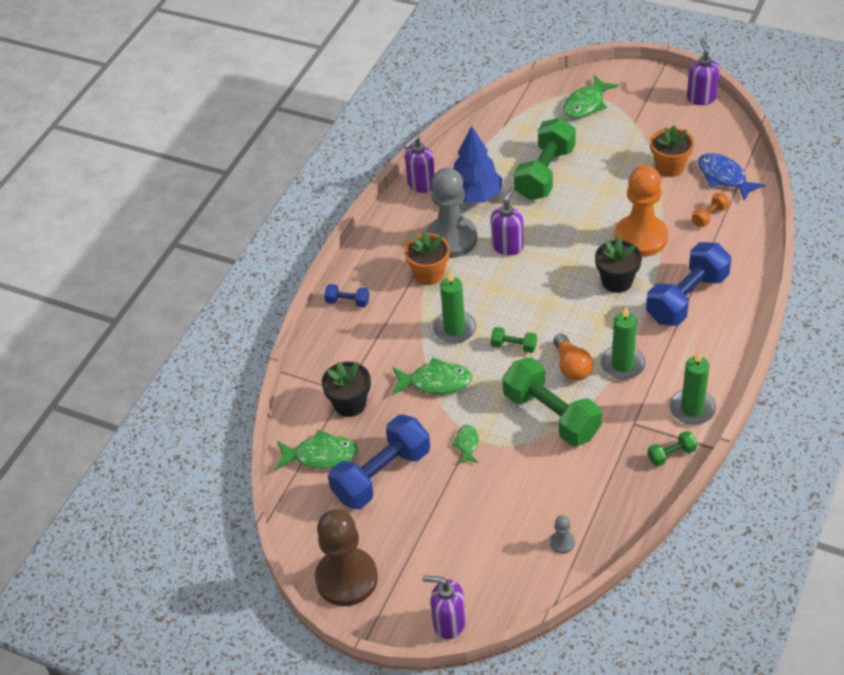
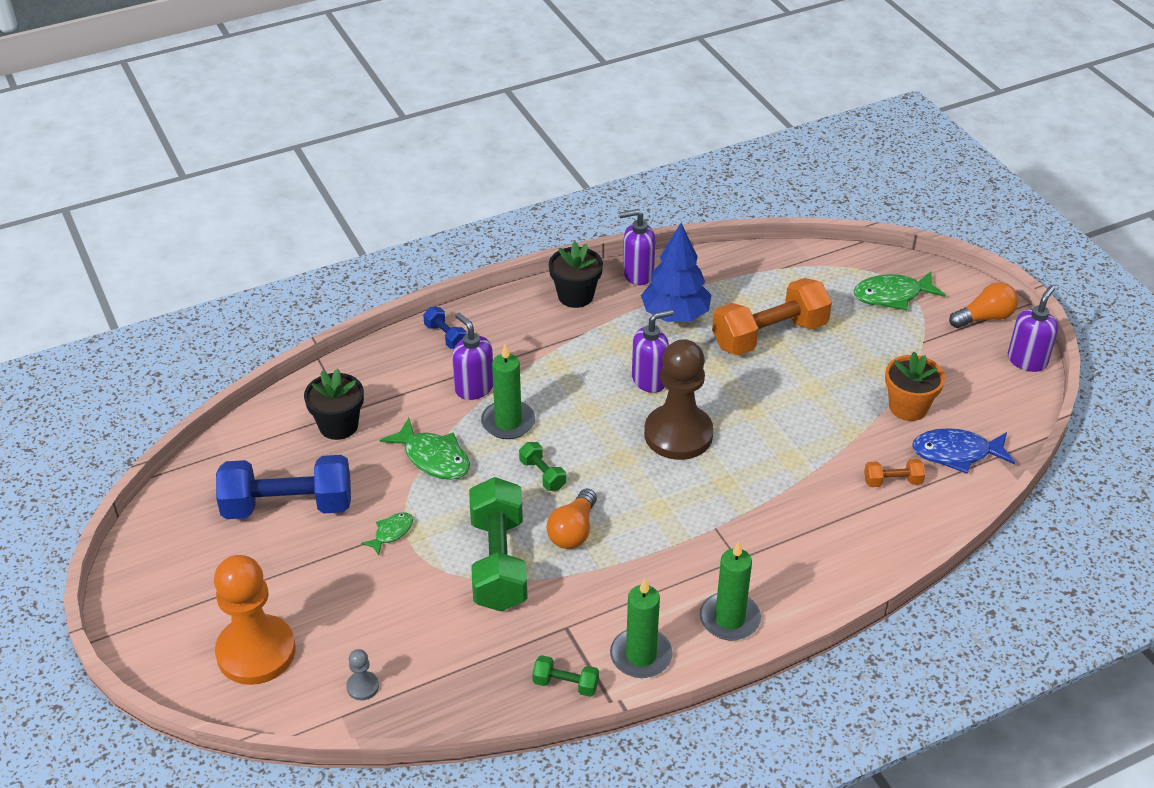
camera: 35 degrees right, 5 degrees down
green fish [275,430,358,471] -> none
brown pawn [315,509,378,606] -> brown pawn moved to [644,339,714,460]
orange flower pot [404,231,450,285] -> none
purple soap dispenser [423,575,466,639] -> purple soap dispenser moved to [452,313,493,400]
grey pawn [426,168,477,258] -> none
green dumbbell [514,118,576,200] -> orange dumbbell [712,278,832,356]
black flower pot [595,237,642,293] -> black flower pot moved to [549,242,603,308]
green candle [600,307,646,380] -> green candle moved to [700,541,761,641]
orange pawn [615,165,668,257] -> orange pawn moved to [214,555,296,685]
blue dumbbell [646,242,731,326] -> none
blue fish [698,153,765,200] -> blue fish turned 90 degrees counterclockwise [912,428,1015,474]
none -> orange light bulb [949,282,1018,328]

